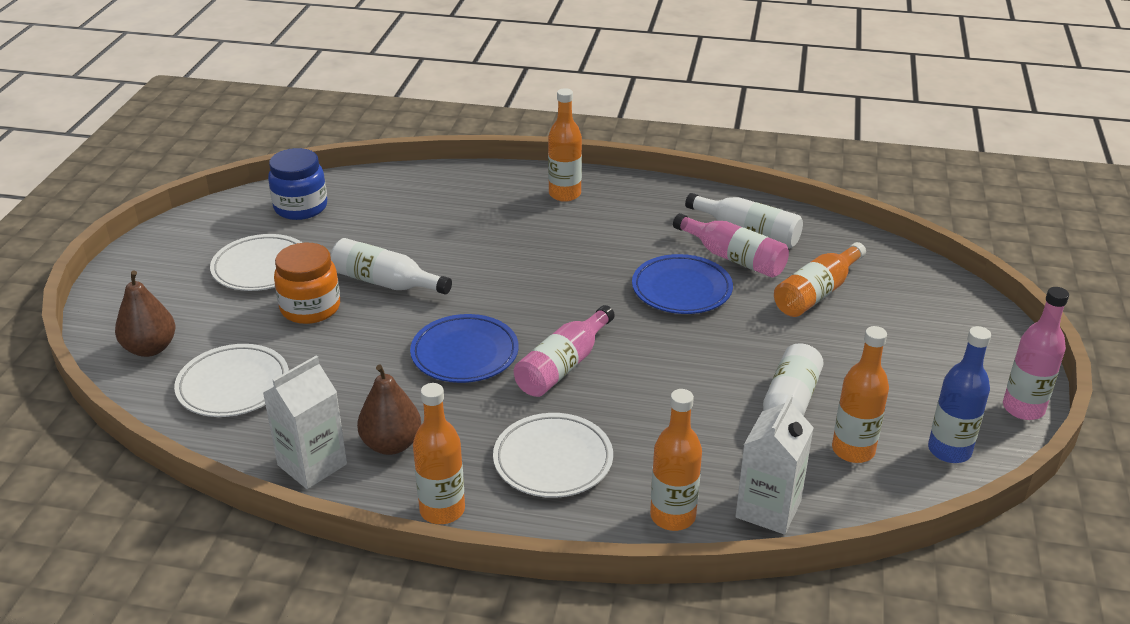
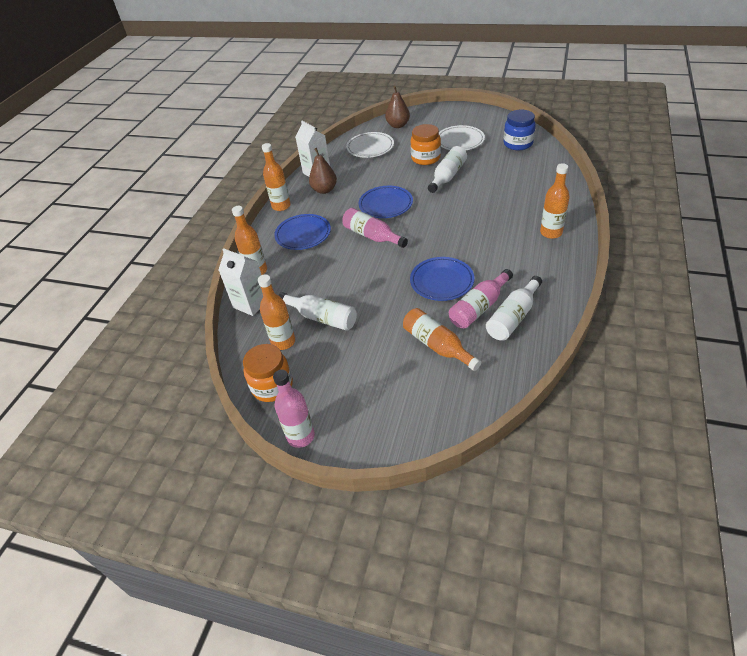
camera: 100 degrees right, 10 degrees up
white plate [493,413,613,498] -> blue plate [274,214,331,250]
blue bottle [928,326,991,463] -> orange jar [243,344,293,402]

